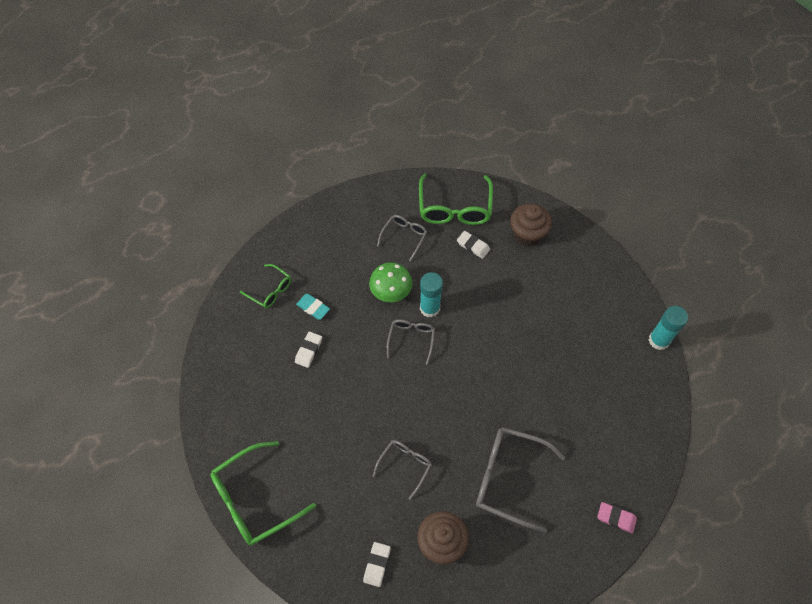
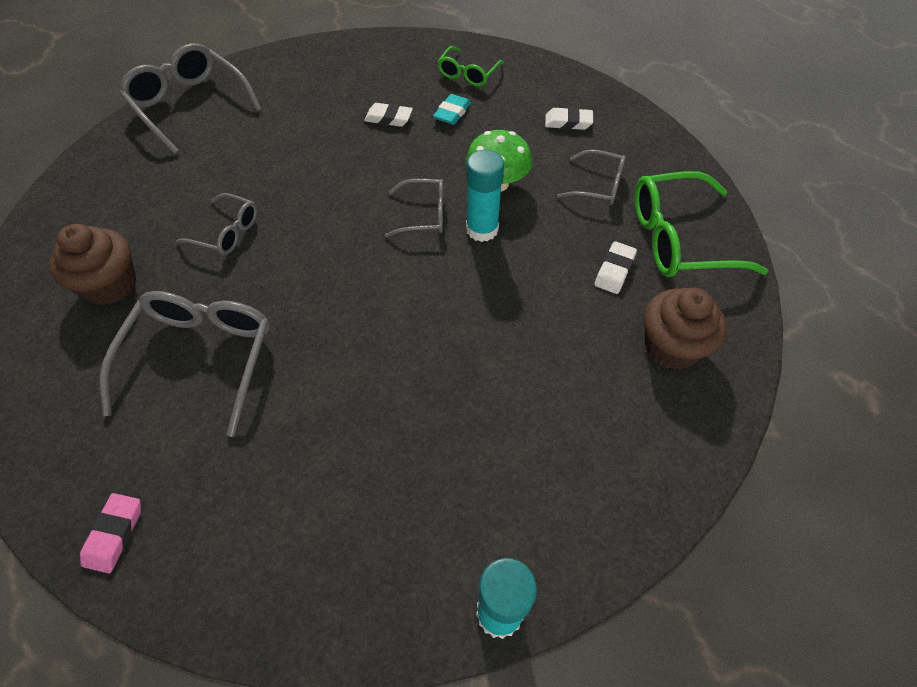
camera: 80 degrees right, 5 degrees down
green glasses [211,441,316,546] -> grey glasses [119,43,262,154]
white eraser [363,542,391,587] -> white eraser moved to [545,107,593,130]

